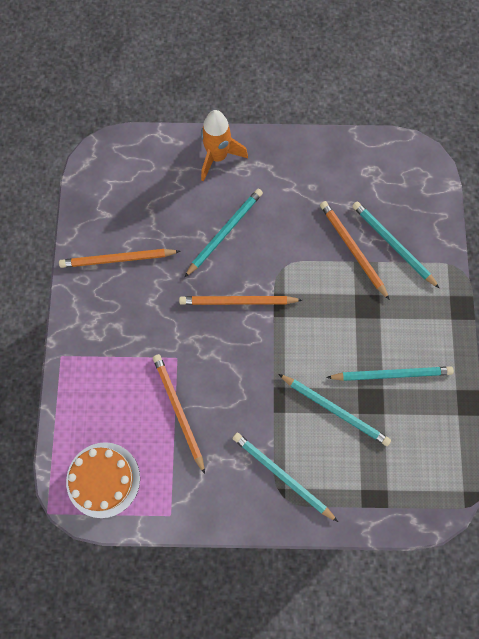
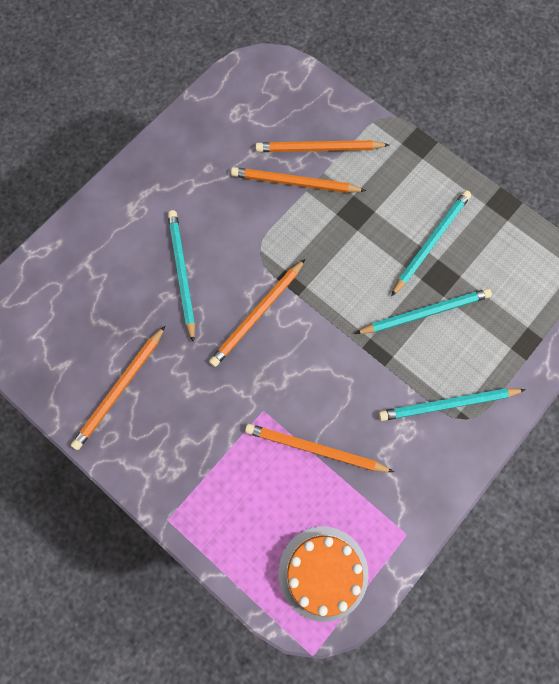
camera: 50 degrees left, 0 degrees up
orange rocket [201,110,248,181] -> none
turquoise pencil [352,201,440,289] -> orange pencil [256,140,389,152]

